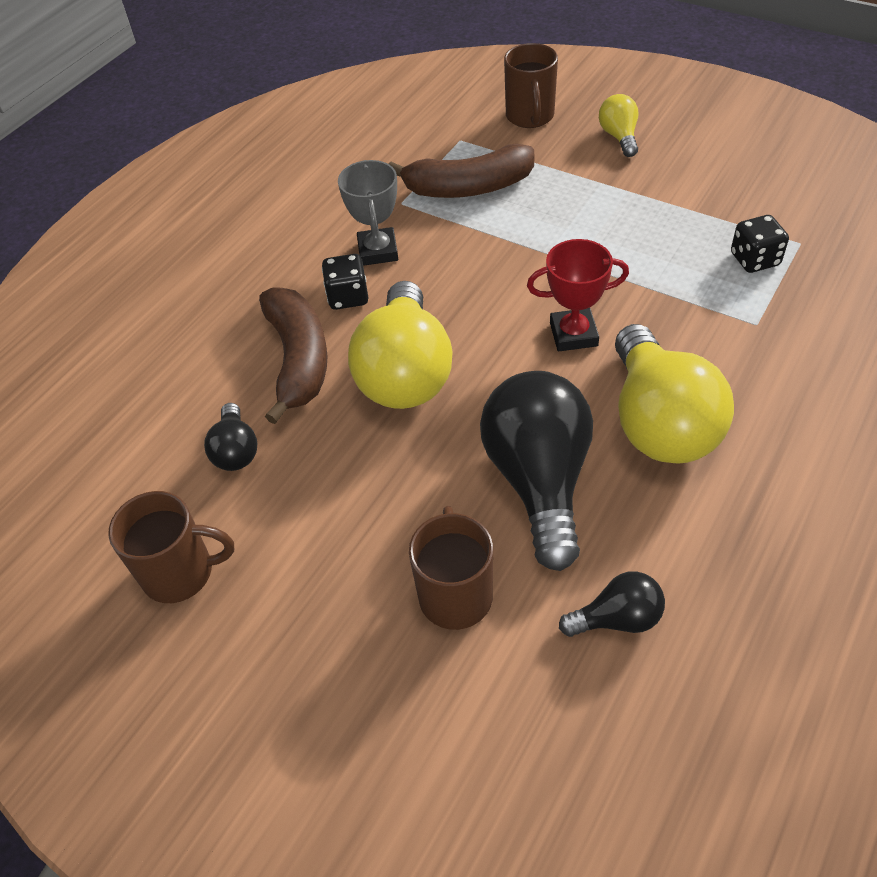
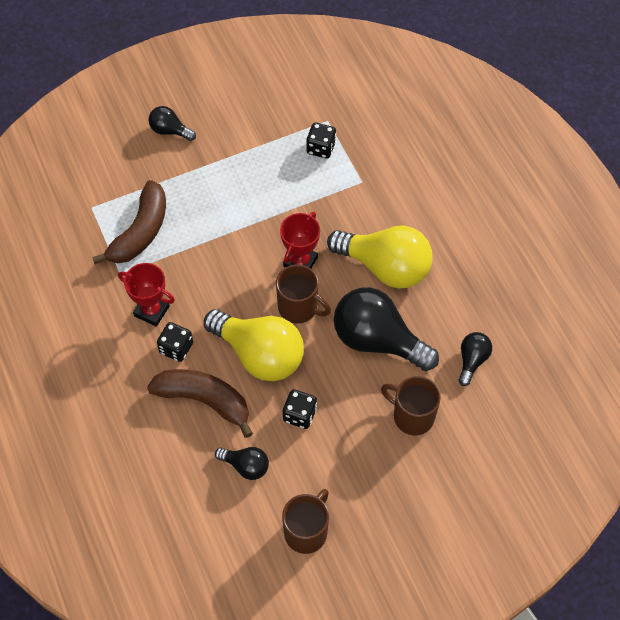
camera: 60 degrees left, 10 degrees up
grey trophy [338,160,398,266] -> red trophy [118,263,175,327]
brown mug [504,43,558,128] -> brown mug moved to [276,264,331,323]
yellow light bulb [599,94,639,157] -> black light bulb [149,106,196,141]
none -> black dice [283,389,317,429]

